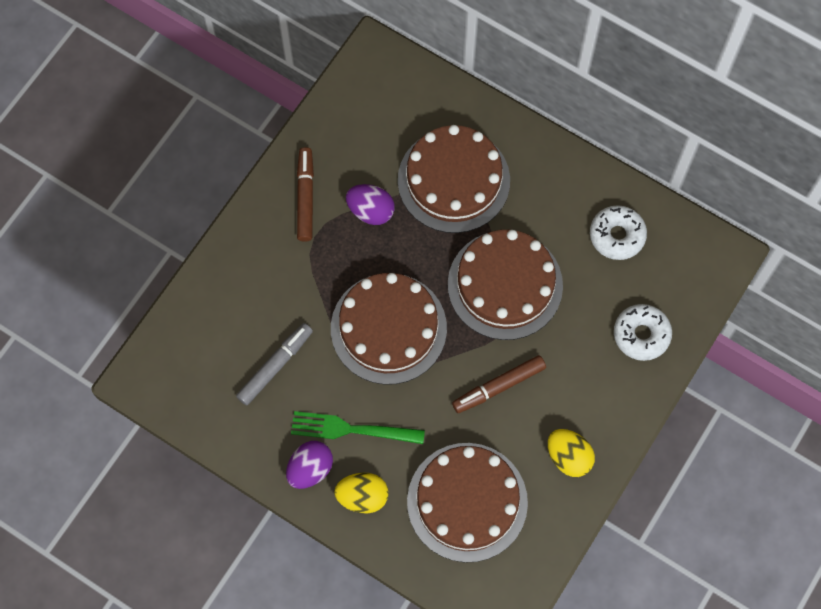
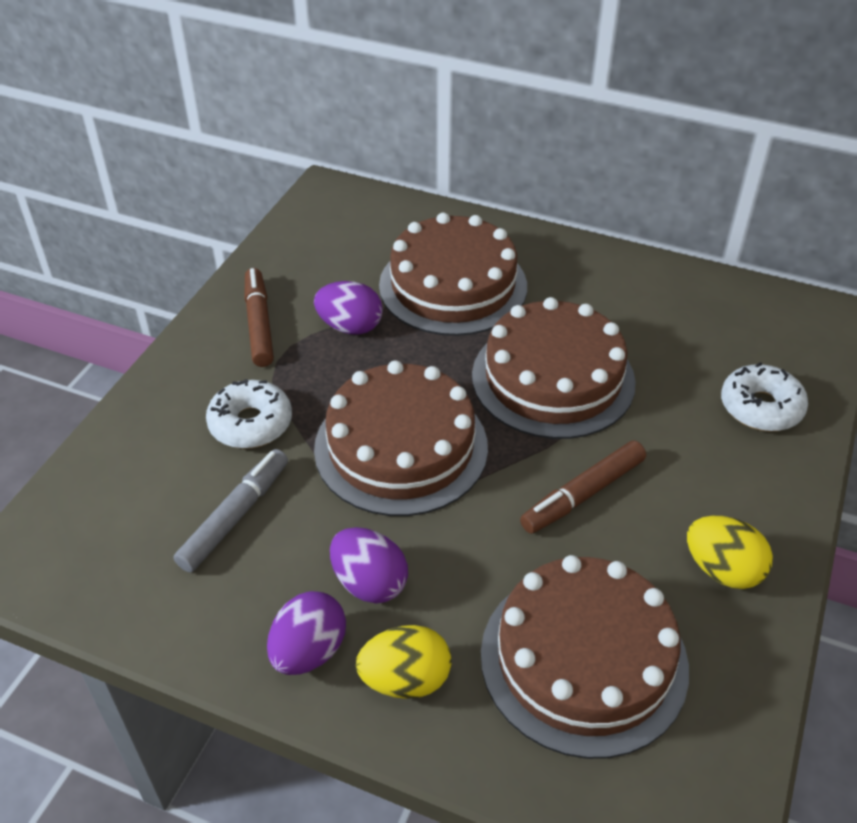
camera: 10 degrees left, 25 degrees down
green fork [291,411,425,444] -> purple egg [330,527,408,603]
white donut [590,205,647,260] -> white donut moved to [206,379,292,449]

